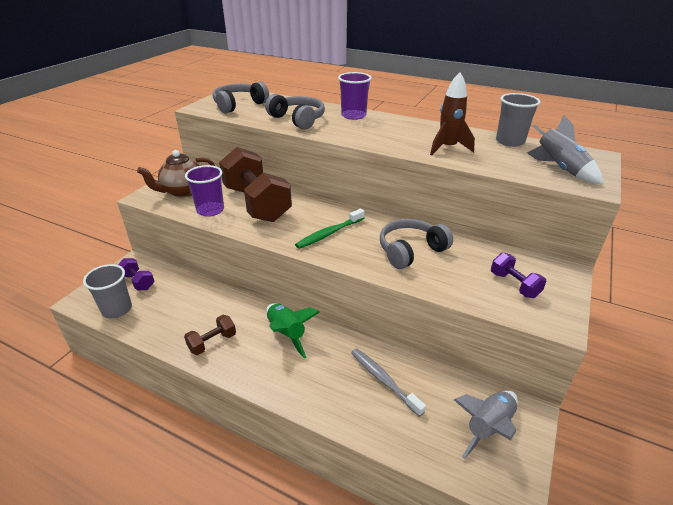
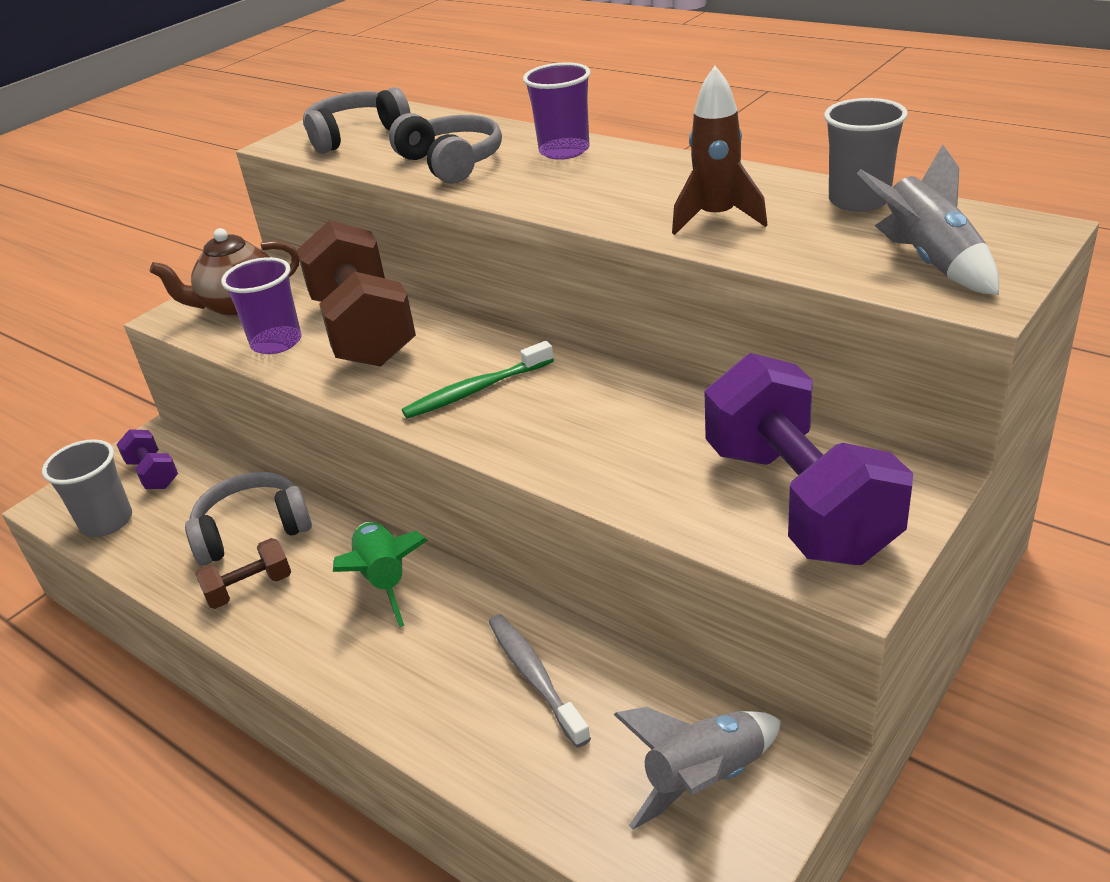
camera: 15 degrees right, 0 degrees up
grey headphones [380,219,453,269] -> grey headphones moved to [185,472,312,566]
purple dumbbell [491,252,546,298] -> purple dumbbell [705,353,913,565], size x2.22

